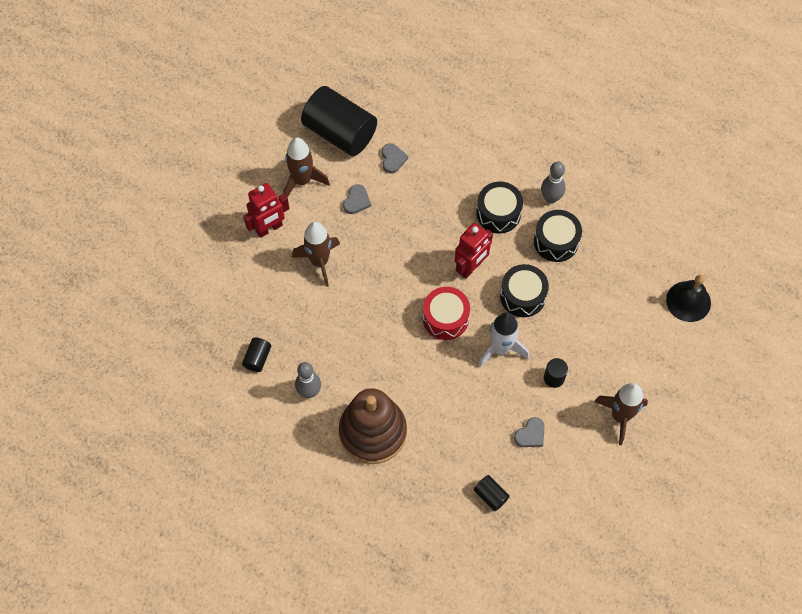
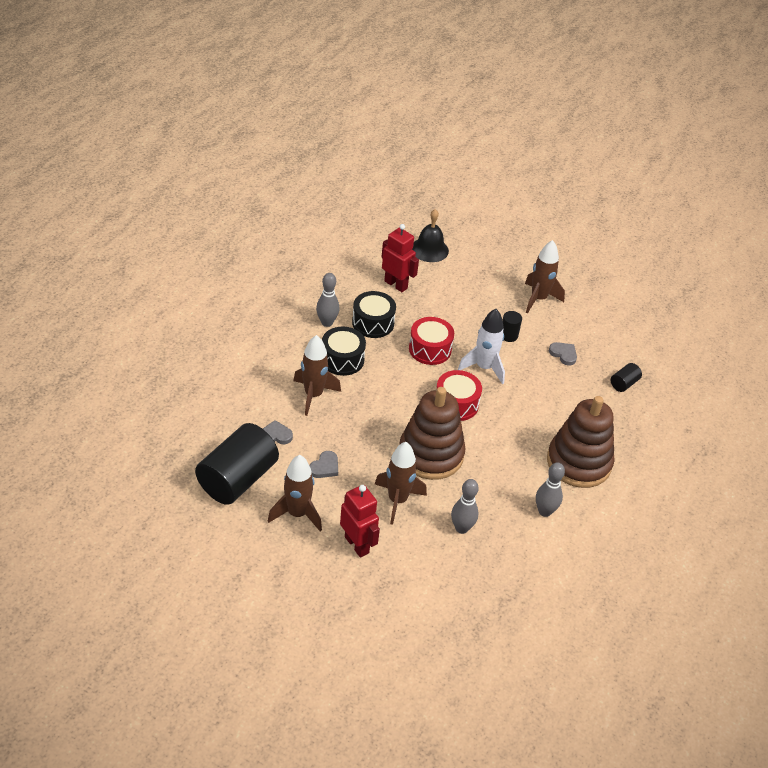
camera: 95 degrees left, 20 degrees down
black cylinder [242,337,271,372] -> none
grey heart [343,184,371,214] -> grey heart turned 105 degrees clockwise [309,451,338,478]
red robot [455,223,493,279] -> red robot moved to [381,224,419,292]
black drum [500,264,549,317] -> red drum [409,317,454,365]
none -> brown rocket [293,335,341,416]
none -> brown stacking toy [399,387,466,480]
none -> grey bowling pin [451,479,479,534]

